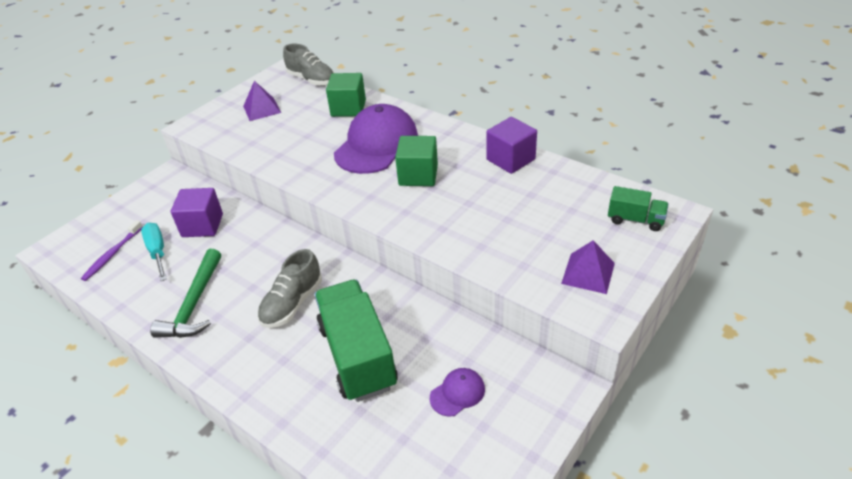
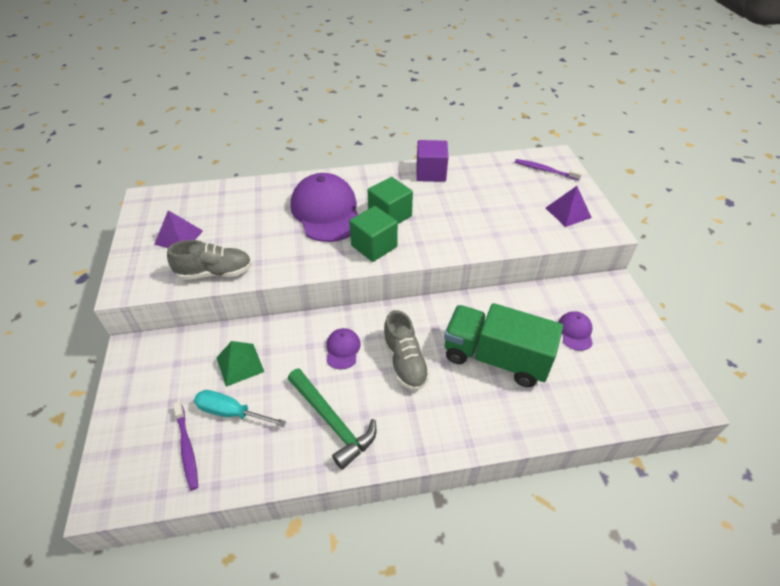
camera: 50 degrees left, 5 degrees up
purple cube [171,188,223,237] -> green pyramid [216,341,264,387]
grey shoe [283,44,334,86] -> grey shoe moved to [167,240,252,280]
green cube [326,73,366,117] -> green cube moved to [349,206,398,262]
green truck [608,186,669,231] -> purple toothbrush [515,159,582,180]
none -> purple cap [326,328,361,370]

